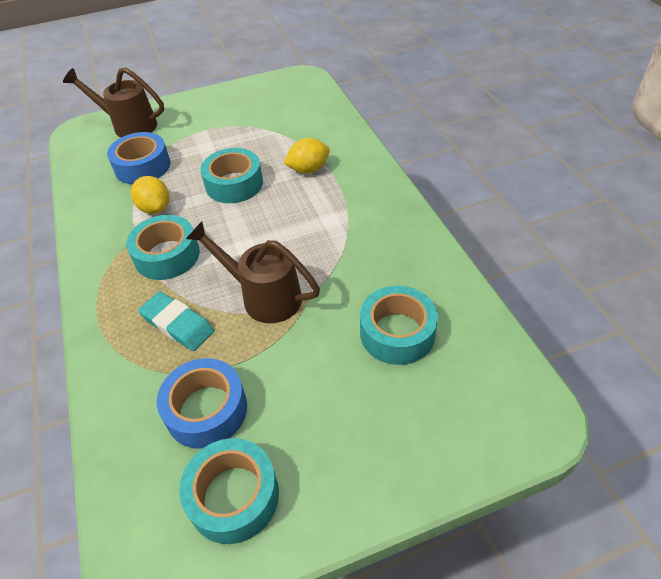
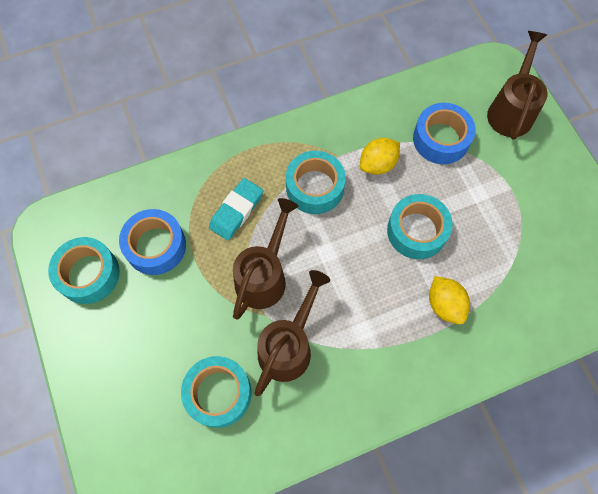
camera: 85 degrees right, 20 degrees up
none -> brown watering can [255,270,330,396]

